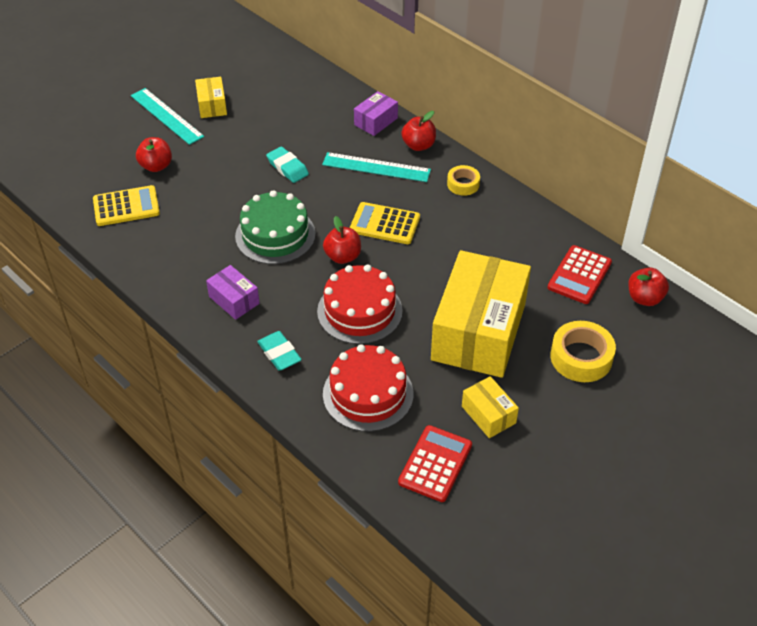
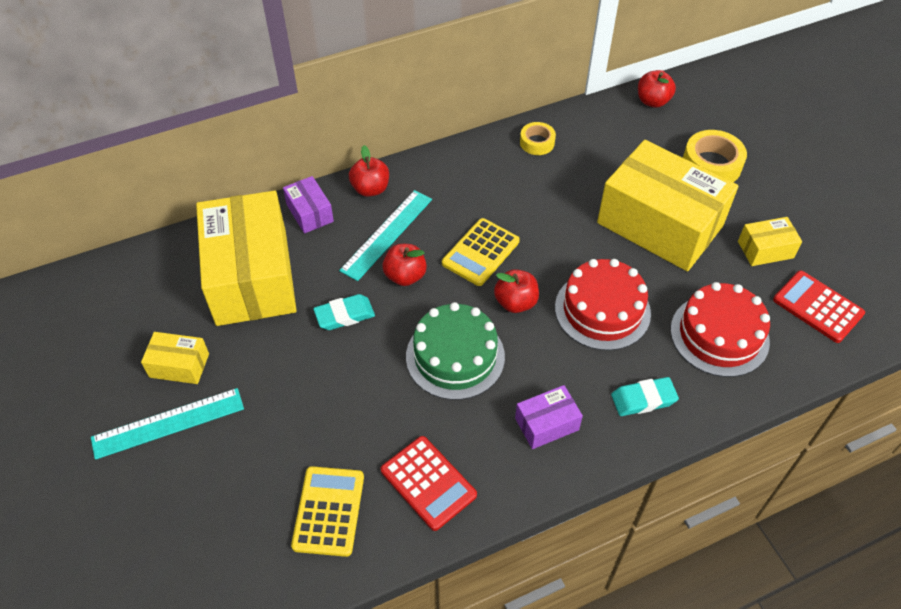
camera: 70 degrees left, 5 degrees up
red apple [136,137,172,172] -> red apple moved to [382,244,427,286]
yellow tape [447,165,480,196] -> yellow tape moved to [520,122,556,155]
red calculator [547,245,612,304] -> red calculator moved to [381,436,477,531]
none -> yellow box [196,191,297,326]

